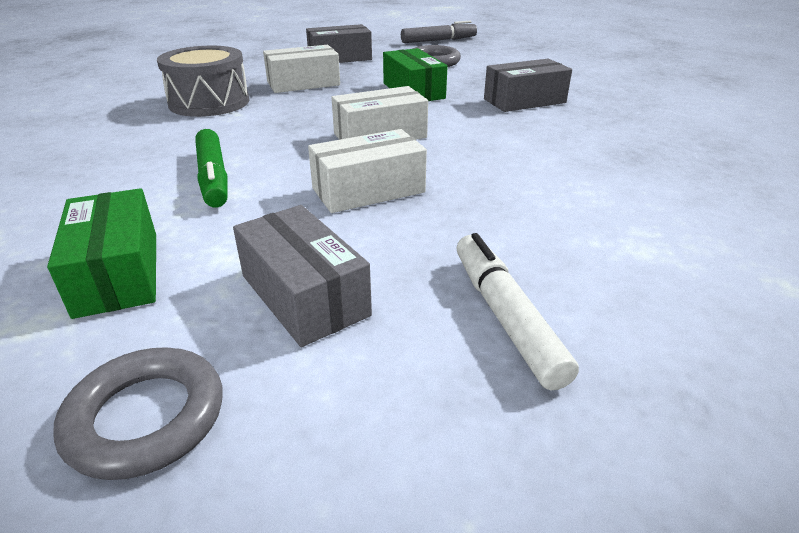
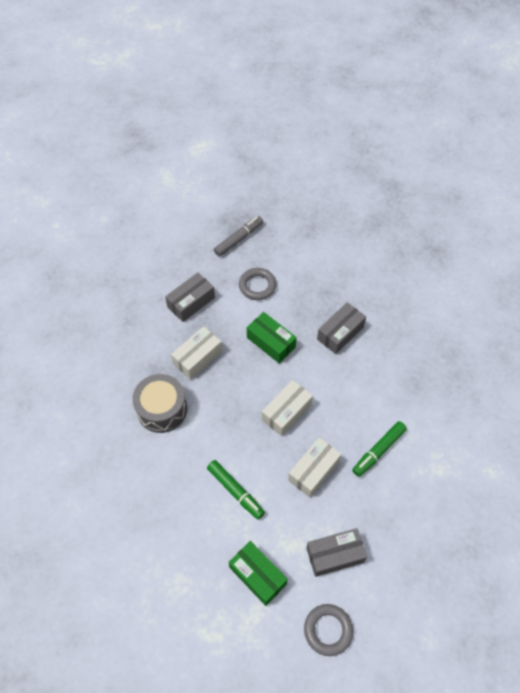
camera: 25 degrees left, 25 degrees up
grey box [233,205,372,347] -> grey box turned 45 degrees counterclockwise [306,528,367,577]
white marker [457,233,579,390] -> none
none -> green marker [352,421,407,477]

